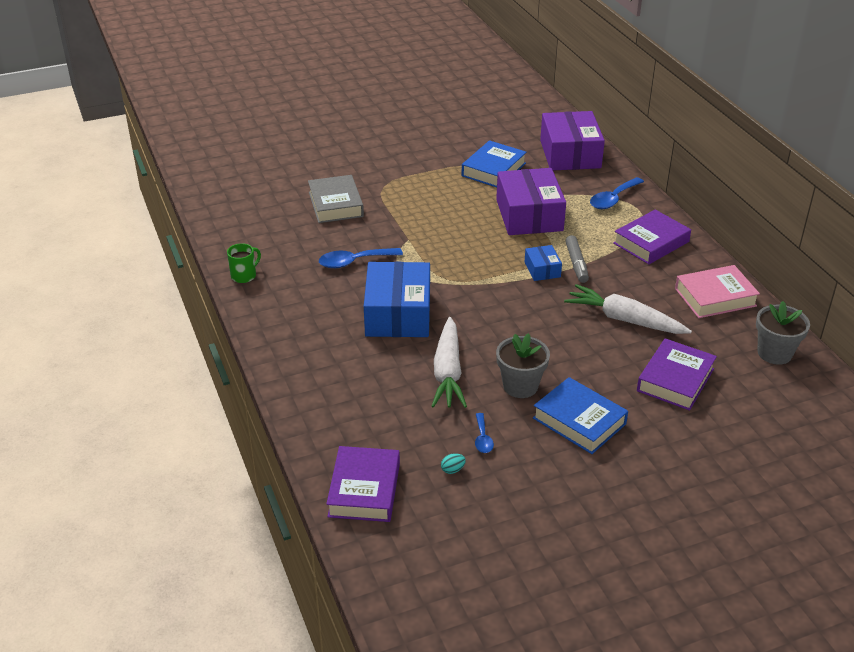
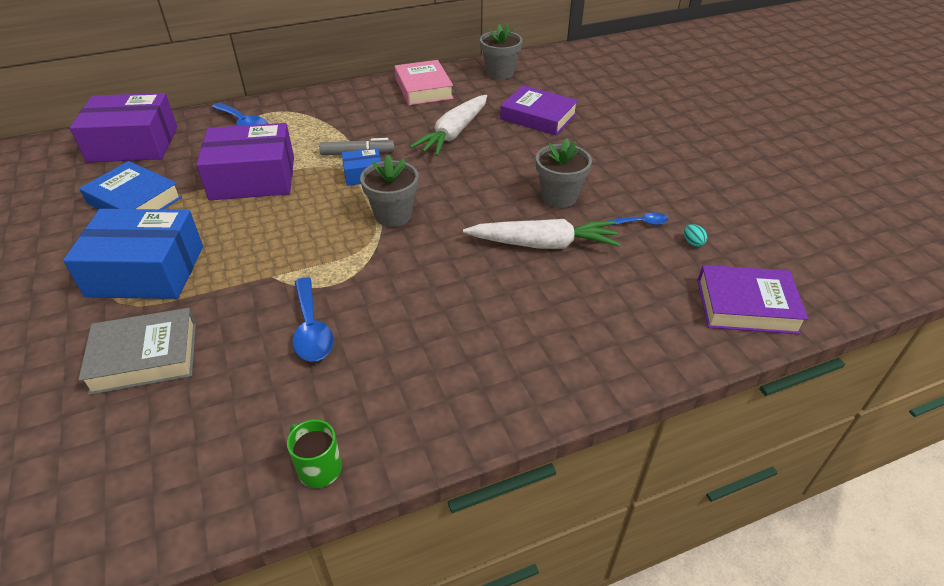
camera: 90 degrees left, 5 degrees up
blue box [364,262,430,337] -> blue box moved to [63,209,203,299]
blue book [533,377,628,454] -> none
purple book [613,210,691,264] -> none
none -> grey flower pot [360,154,419,227]

